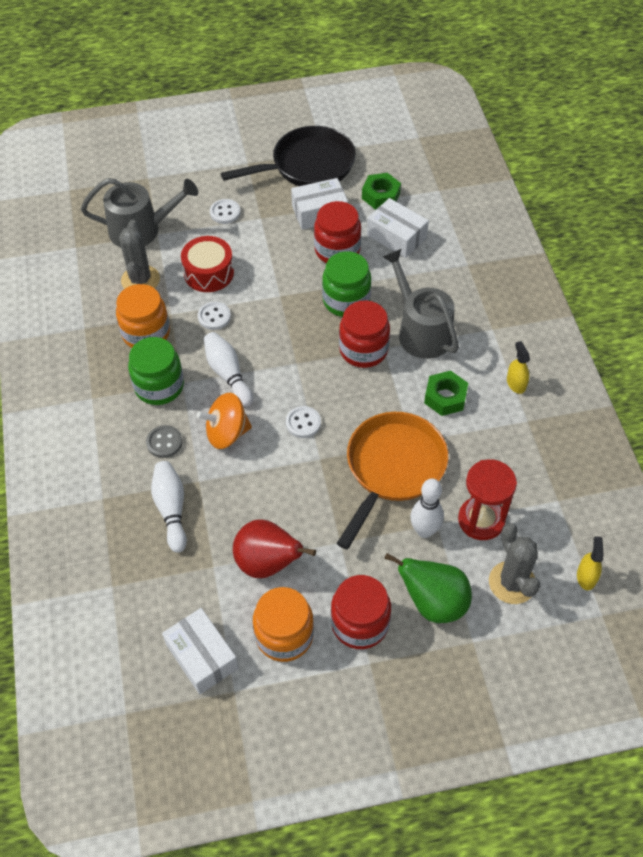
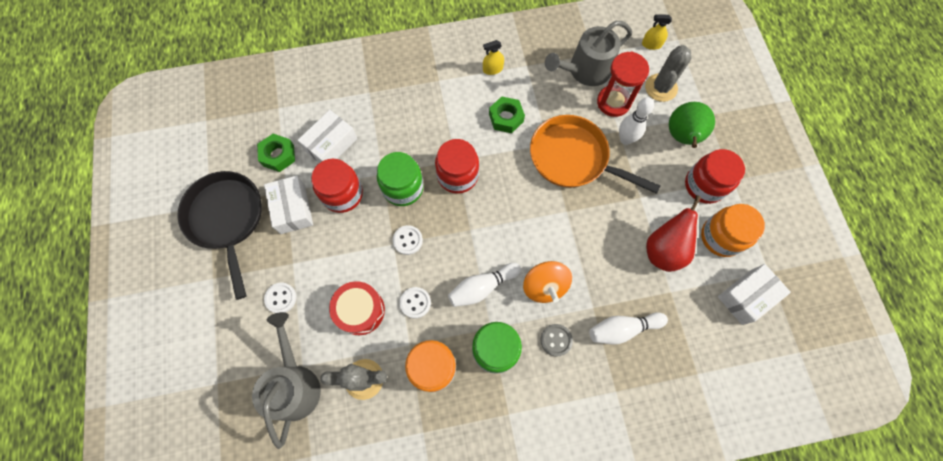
camera: 90 degrees left, 15 degrees up
white button [286,406,321,438] -> white button moved to [393,225,423,255]
grey watering can [383,249,459,359] -> grey watering can moved to [545,21,632,86]
grey cactus [489,523,540,604] -> grey cactus turned 45 degrees counterclockwise [645,45,692,102]

